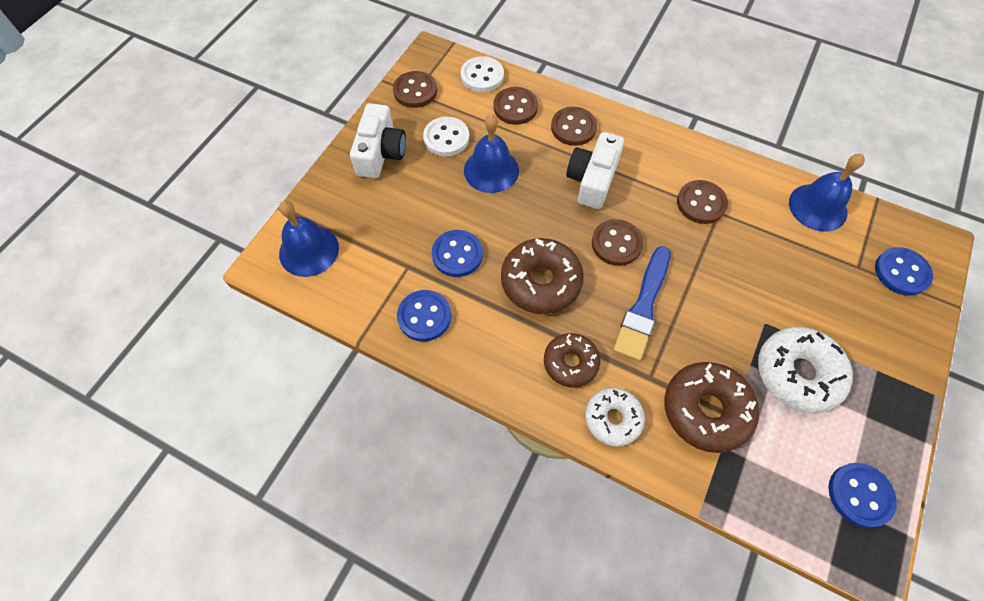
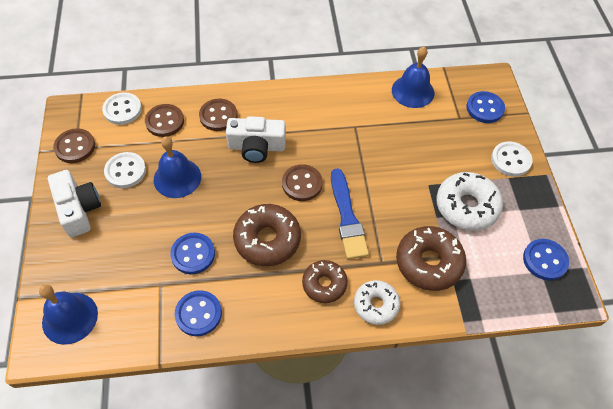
camera: 35 degrees left, 5 degrees down
white camera [566,132,624,209] -> white camera turned 75 degrees counterclockwise [226,116,286,163]
brown button [677,180,728,224] -> none
none -> white button [491,142,532,177]

